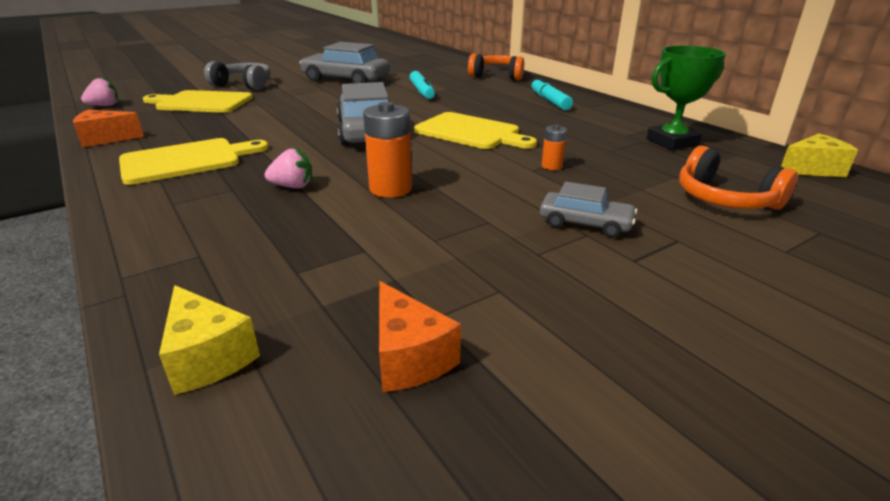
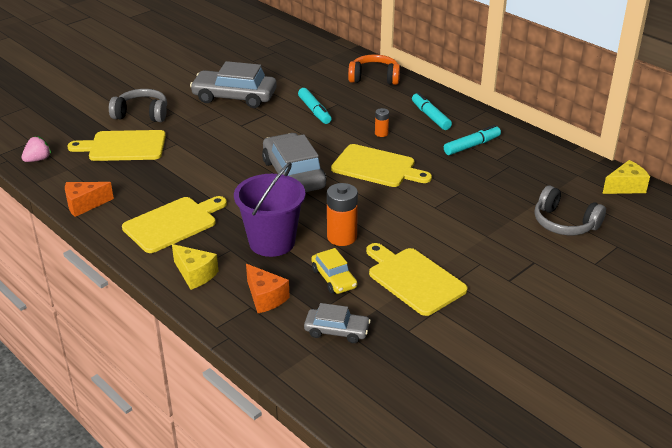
camera: 10 degrees left, 5 degrees up
yellow cheese [159,285,260,395] -> yellow cheese moved to [172,244,219,290]
pink strawberry [264,148,312,188] -> purple bucket [234,162,305,257]
orange cheese [379,281,461,392] -> orange cheese moved to [246,264,290,313]
grey car [540,182,637,237] -> grey car moved to [304,303,371,343]
orange battery [542,125,567,170] -> orange battery moved to [375,108,389,137]
green trophy [646,46,726,150] -> none
orange headphones [679,146,798,210] -> grey headphones [535,186,606,235]
none -> yellow car [311,248,357,294]
none -> yellow cutting board [366,243,468,316]
none -> turquoise marker [444,125,501,155]

